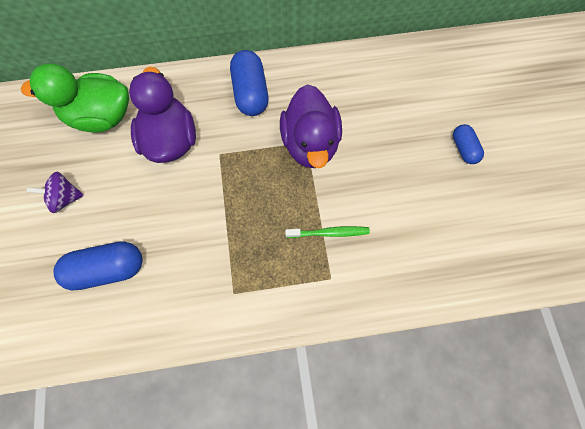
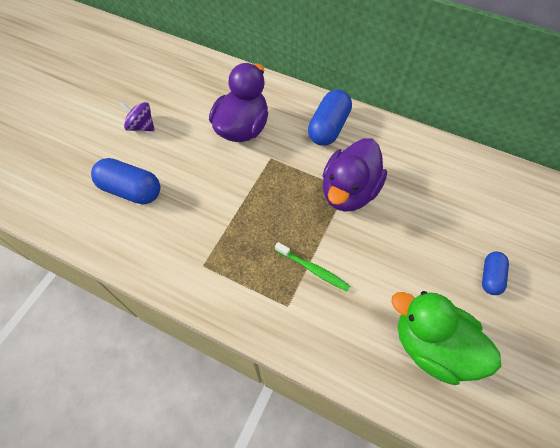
camera: 35 degrees right, 10 degrees down
green duck [21,63,129,133] -> green duck moved to [391,291,501,385]

